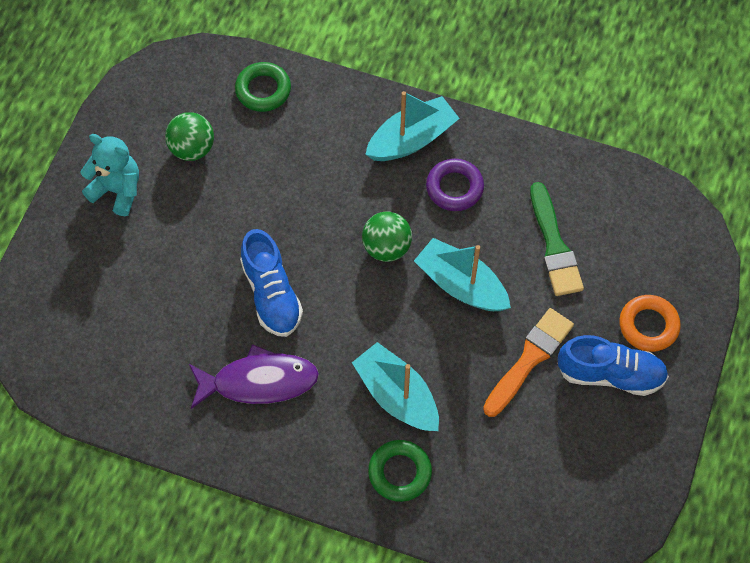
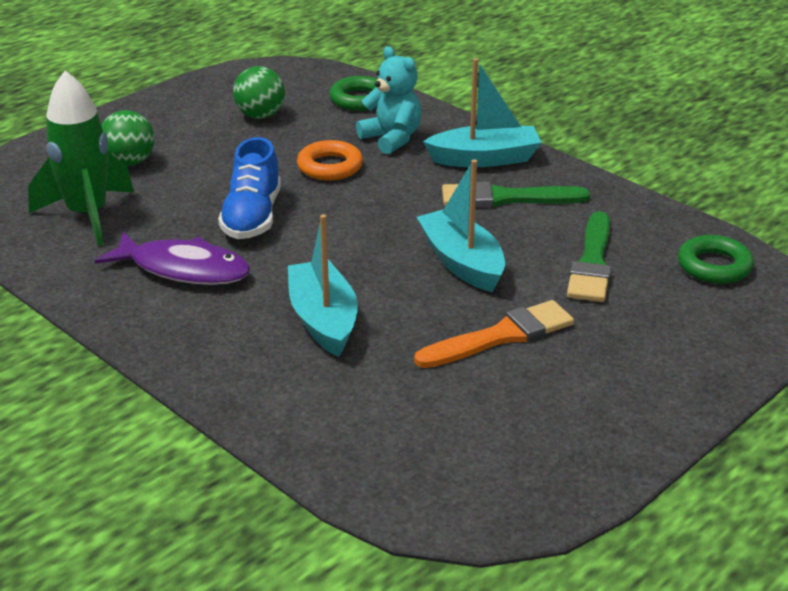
camera: 25 degrees right, 30 degrees down
turquoise teddy bear [80,134,139,216] -> turquoise teddy bear moved to [356,46,421,154]
green ball [362,212,412,262] -> green ball moved to [101,110,155,166]
green ring [368,440,432,502] -> green ring moved to [678,235,754,284]
purple ring [426,159,484,211] -> green brush [442,182,590,208]
blue shoe [557,335,669,396] -> none
orange ring [619,295,681,352] -> orange ring moved to [297,140,363,181]
none -> green rocket [28,71,134,246]

